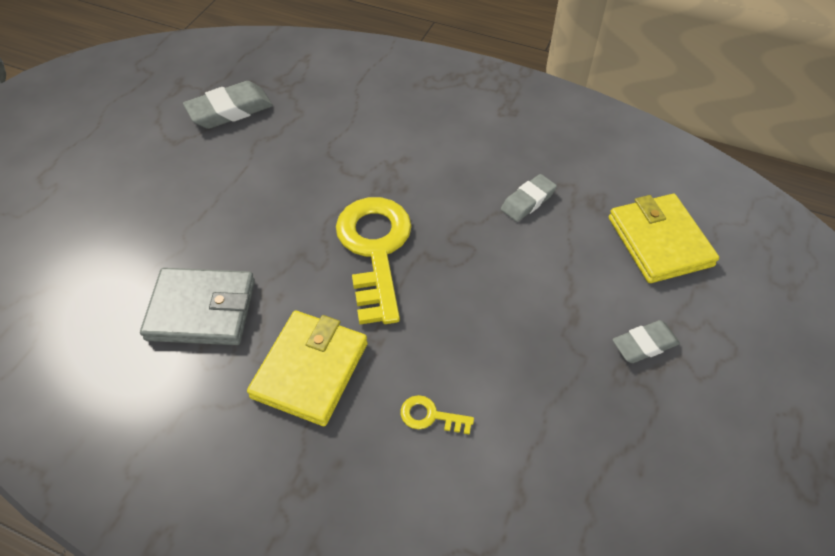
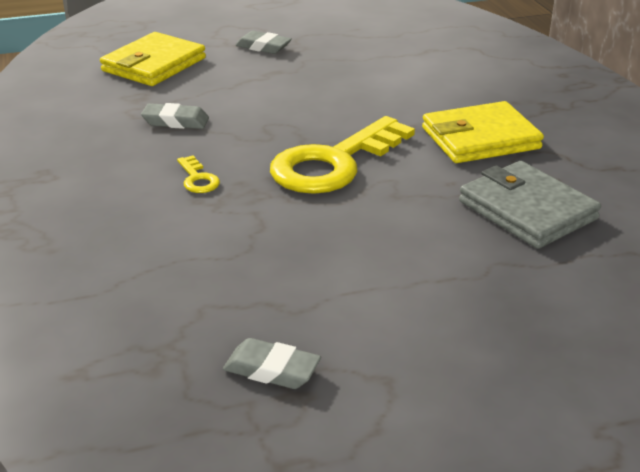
camera: 130 degrees left, 20 degrees down
grey eraser [183,81,273,129] -> grey eraser [223,338,321,389], size x0.65
yellow key [400,395,474,435] -> yellow key moved to [177,155,220,193]

